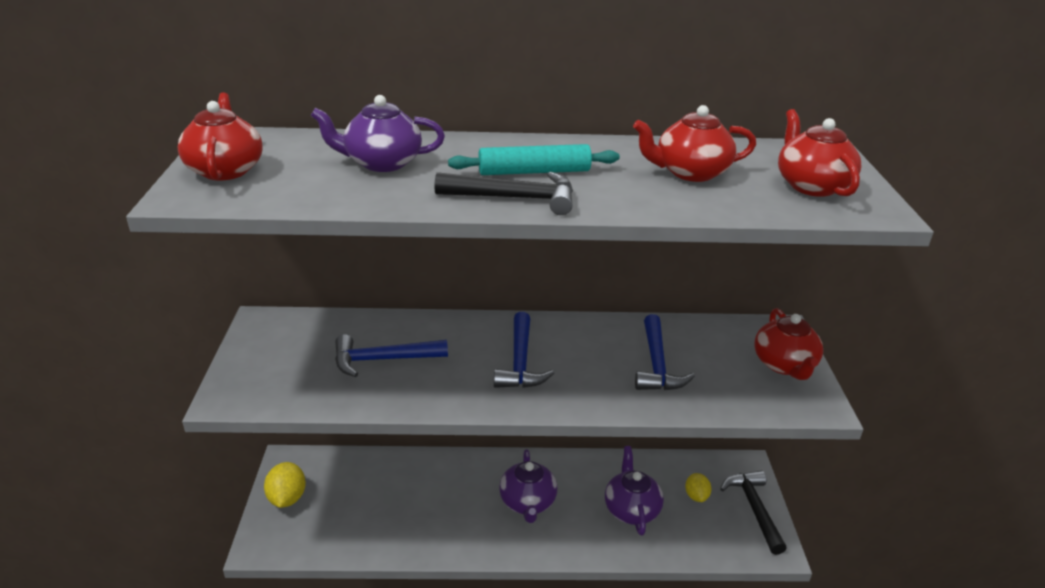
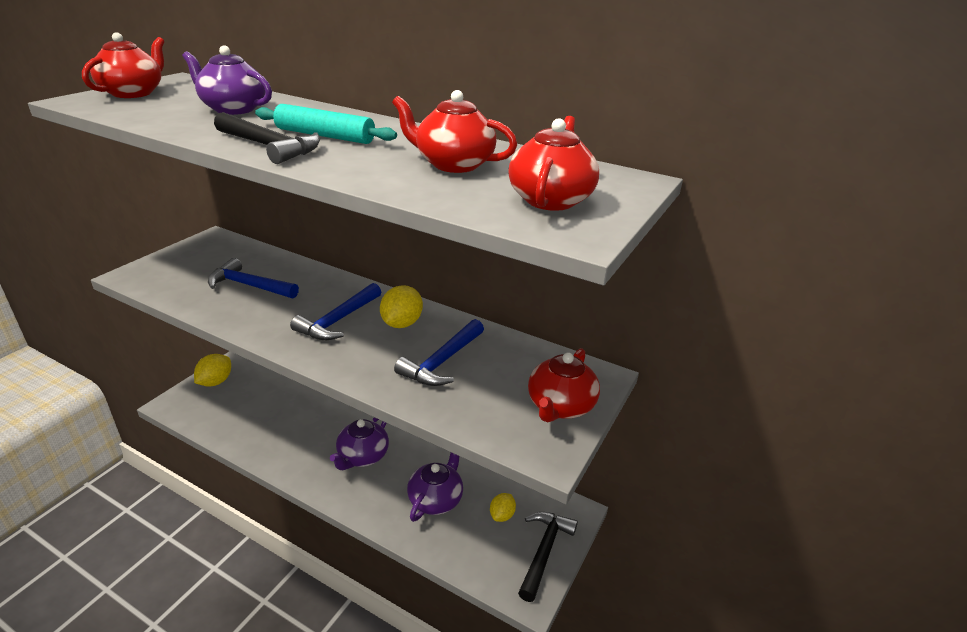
camera: 30 degrees right, 0 degrees up
none -> yellow lemon [380,285,423,328]

